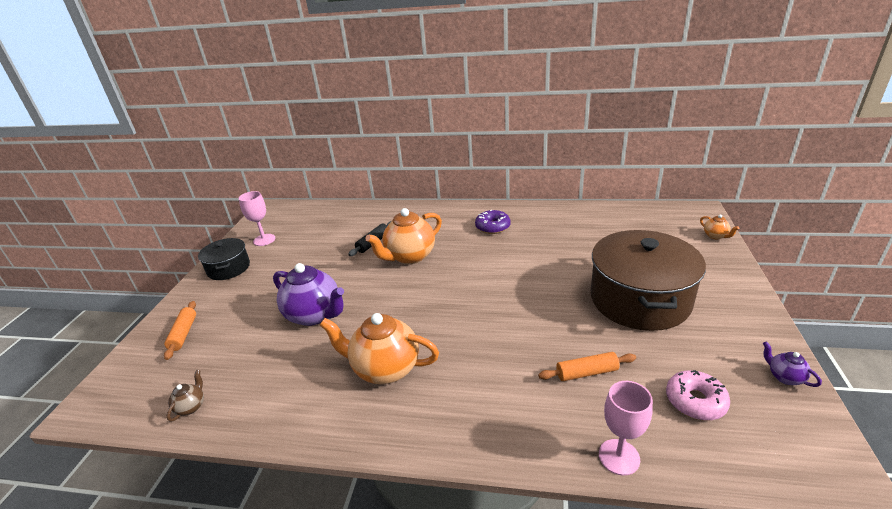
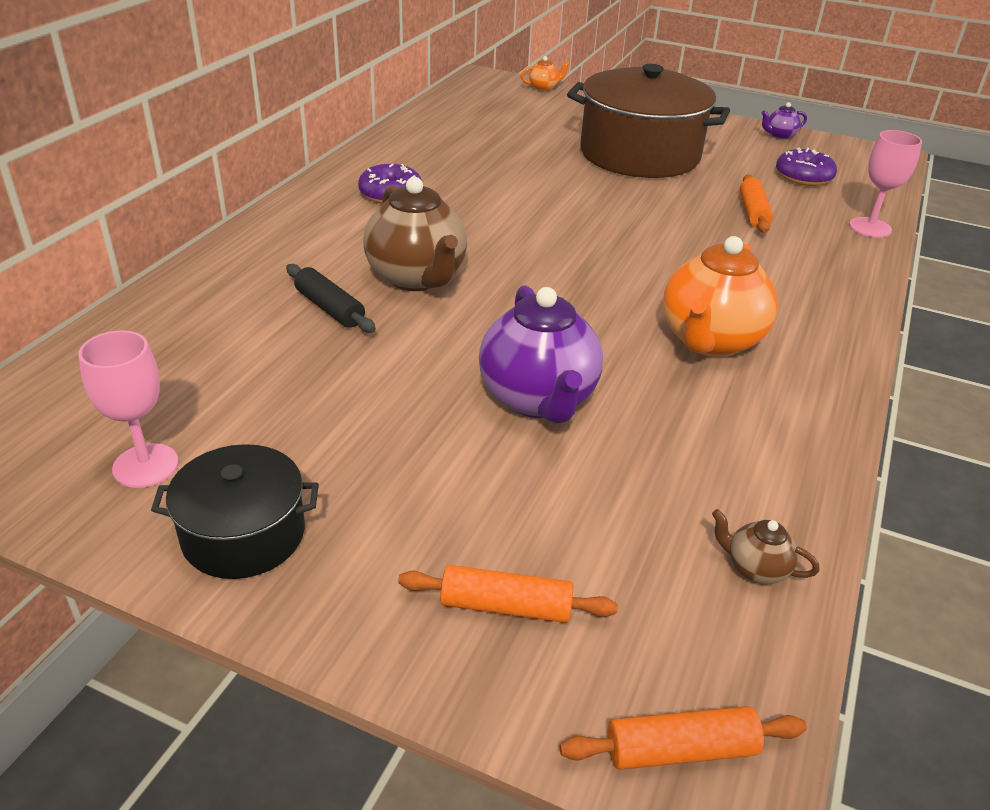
camera: 80 degrees left, 5 degrees up
purple teapot [273,263,344,326] -> purple teapot turned 120 degrees clockwise [479,285,603,423]
orange teapot [365,208,442,264] -> brown teapot [364,177,467,291]
pink donut [666,370,730,421] -> purple donut [776,147,837,186]
none -> orange rolling pin [560,706,807,770]

